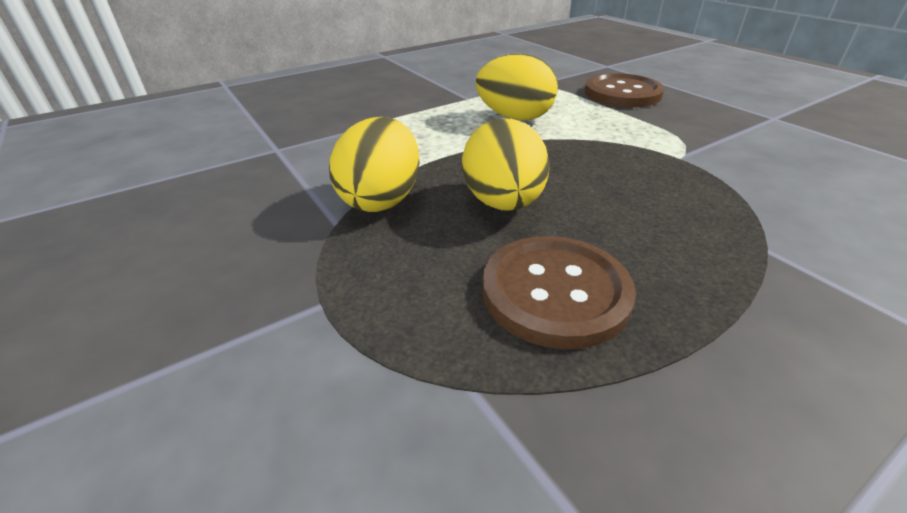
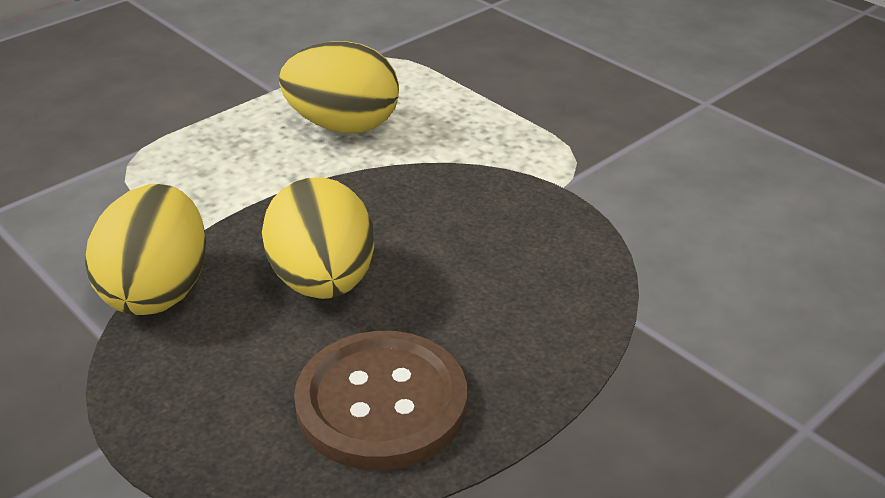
camera: 10 degrees left, 0 degrees up
brown button [584,73,665,107] -> none

